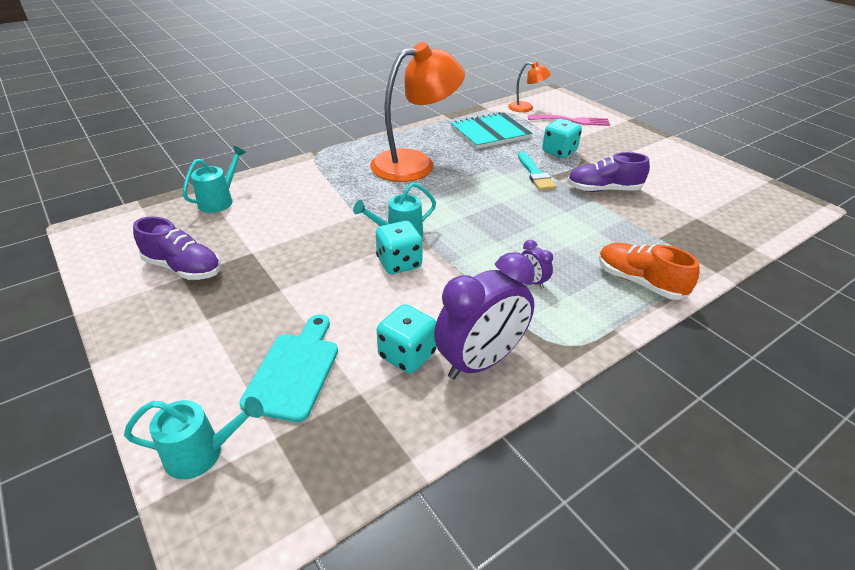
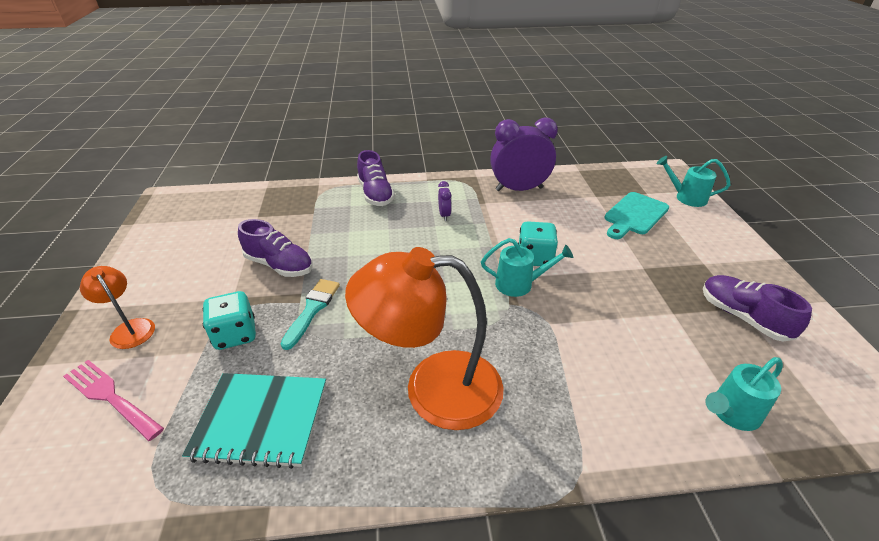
camera: 150 degrees left, 0 degrees up
turquoise dice [377,304,437,374] -> none
orange lamp [508,61,551,112] -> orange lamp moved to [80,266,155,349]
orange shoe [598,243,699,300] -> purple shoe [357,150,395,206]

